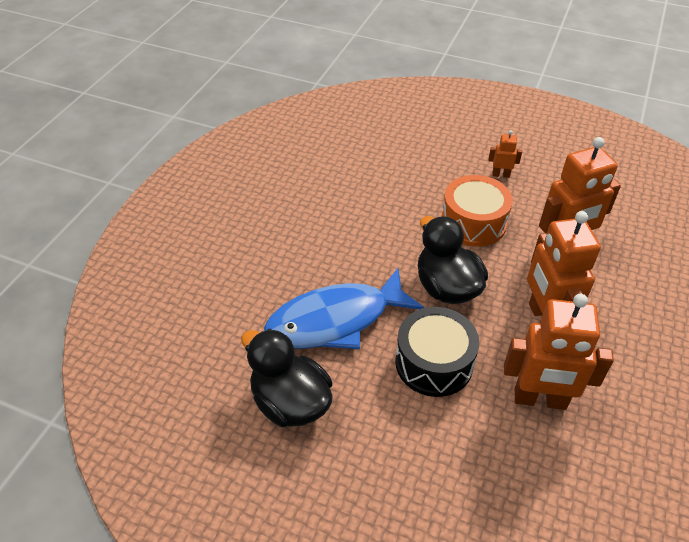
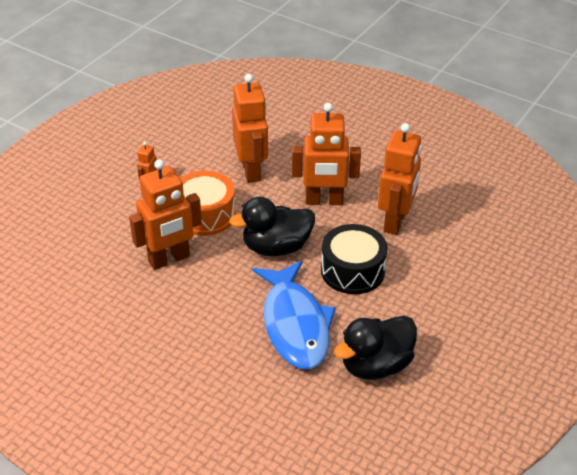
camera: 80 degrees left, 5 degrees down
none -> orange robot [129,159,202,270]

